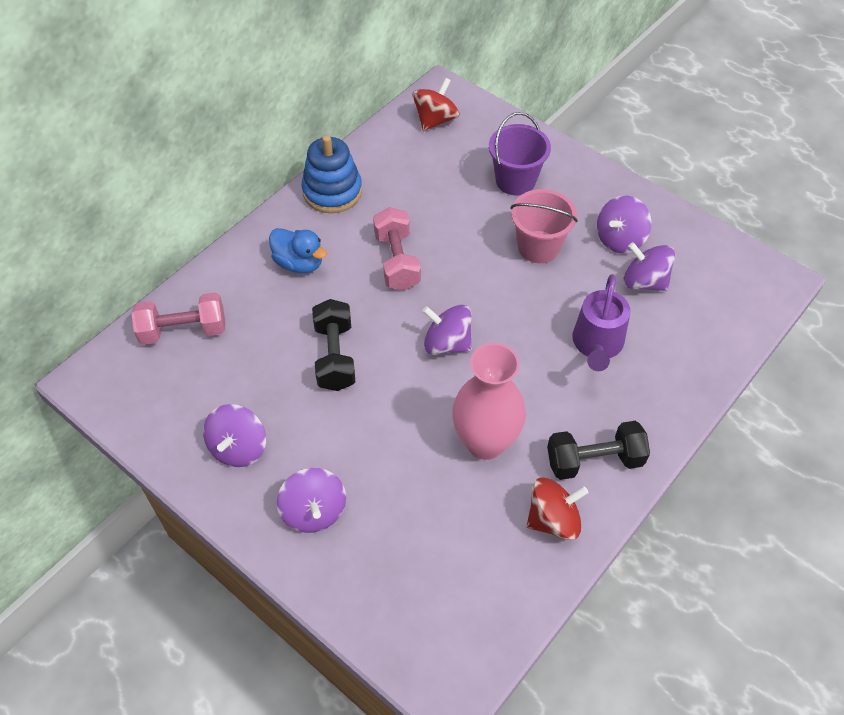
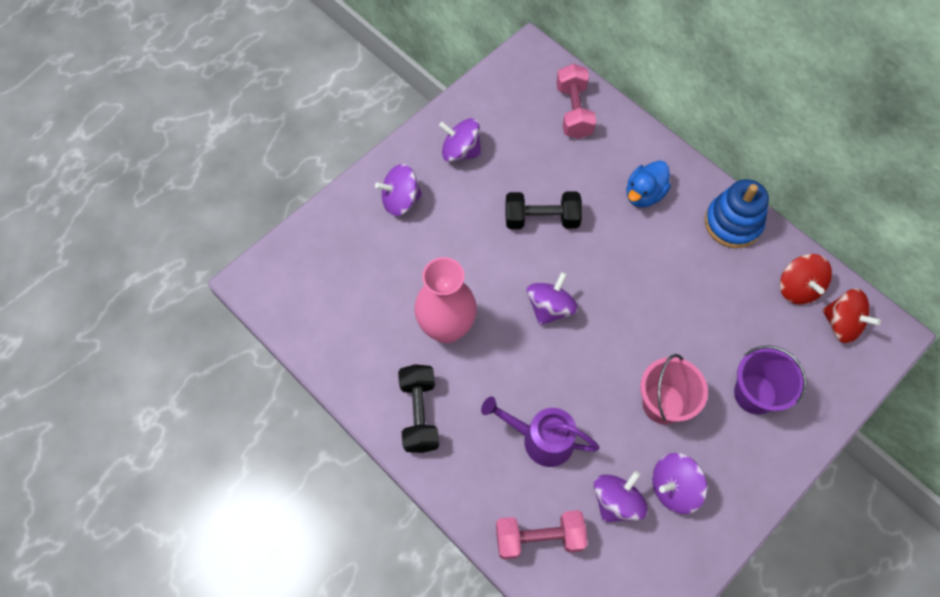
camera: 95 degrees right, 10 degrees up
pink dumbbell [373,207,421,290] -> pink dumbbell moved to [496,510,587,560]
red spinning top [527,477,589,540] -> red spinning top moved to [780,254,832,305]
purple spinning top [597,196,651,253] -> purple spinning top turned 75 degrees counterclockwise [652,453,707,514]

